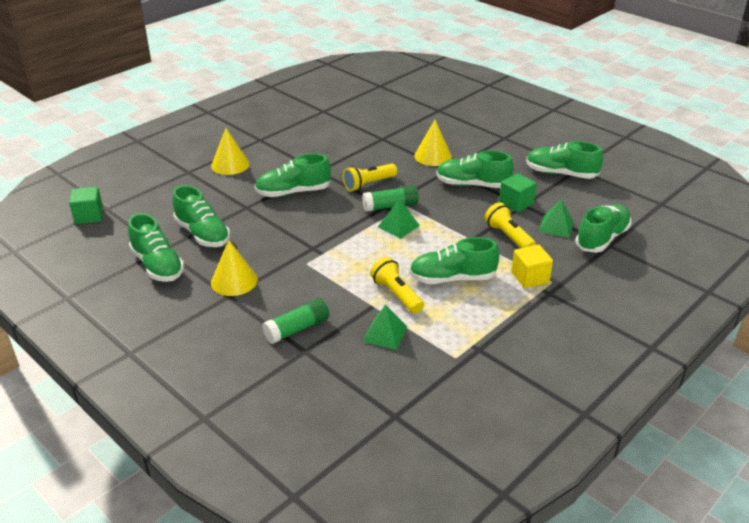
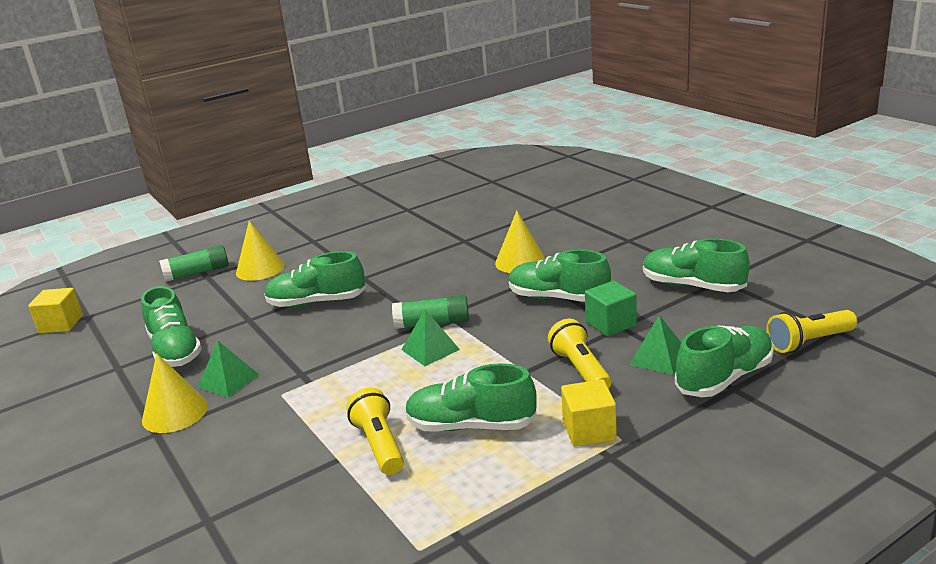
camera: 15 degrees right, 10 degrees down
green cube [69,186,103,224] -> yellow cube [28,288,83,333]
green shoe [128,213,184,282] -> none
green glue stick [262,298,329,344] -> green glue stick moved to [159,245,229,282]
yellow flashlight [343,164,397,191] -> yellow flashlight moved to [766,310,857,353]
green pyramid [363,304,407,350] -> green pyramid moved to [197,341,259,398]

